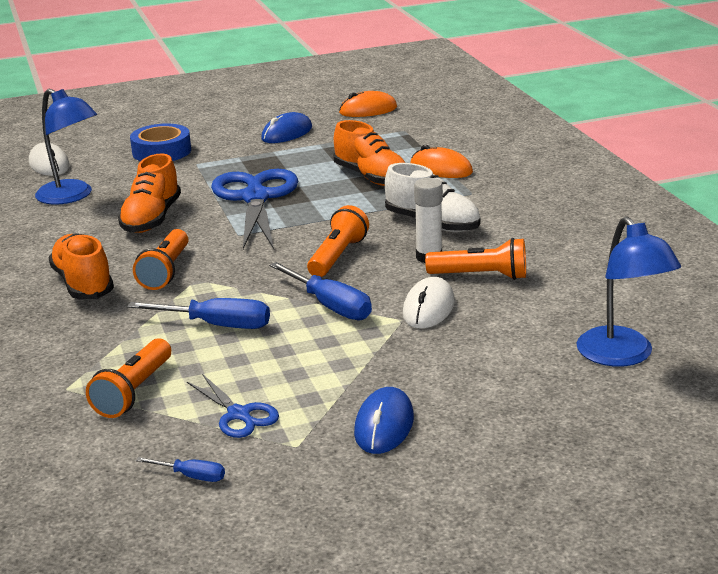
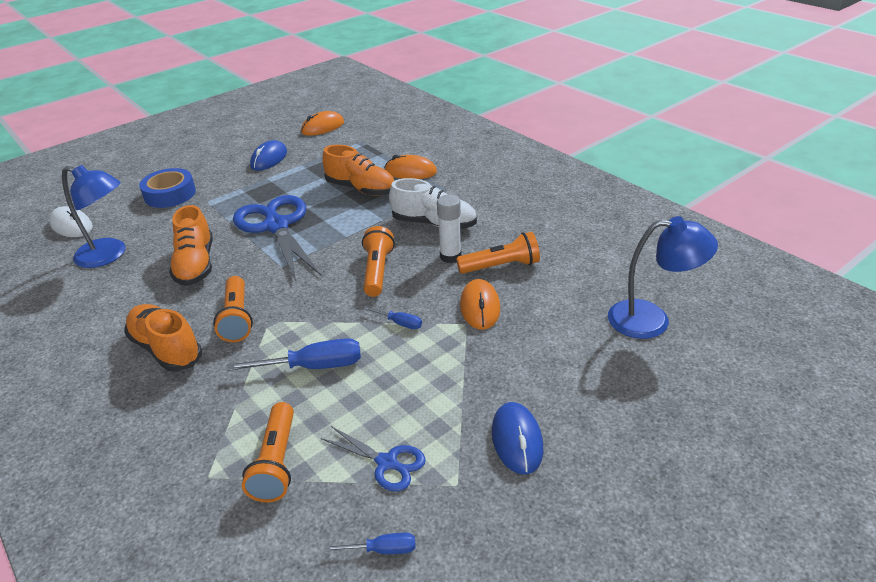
camera: 20 degrees left, 10 degrees up
blue screwdriver [269,262,372,320] -> blue screwdriver [363,306,422,329], size x0.53
white mouse [402,277,455,328] -> orange mouse [460,279,500,330]
blue lamp [577,216,681,367] -> blue lamp turned 45 degrees counterclockwise [608,216,718,339]

